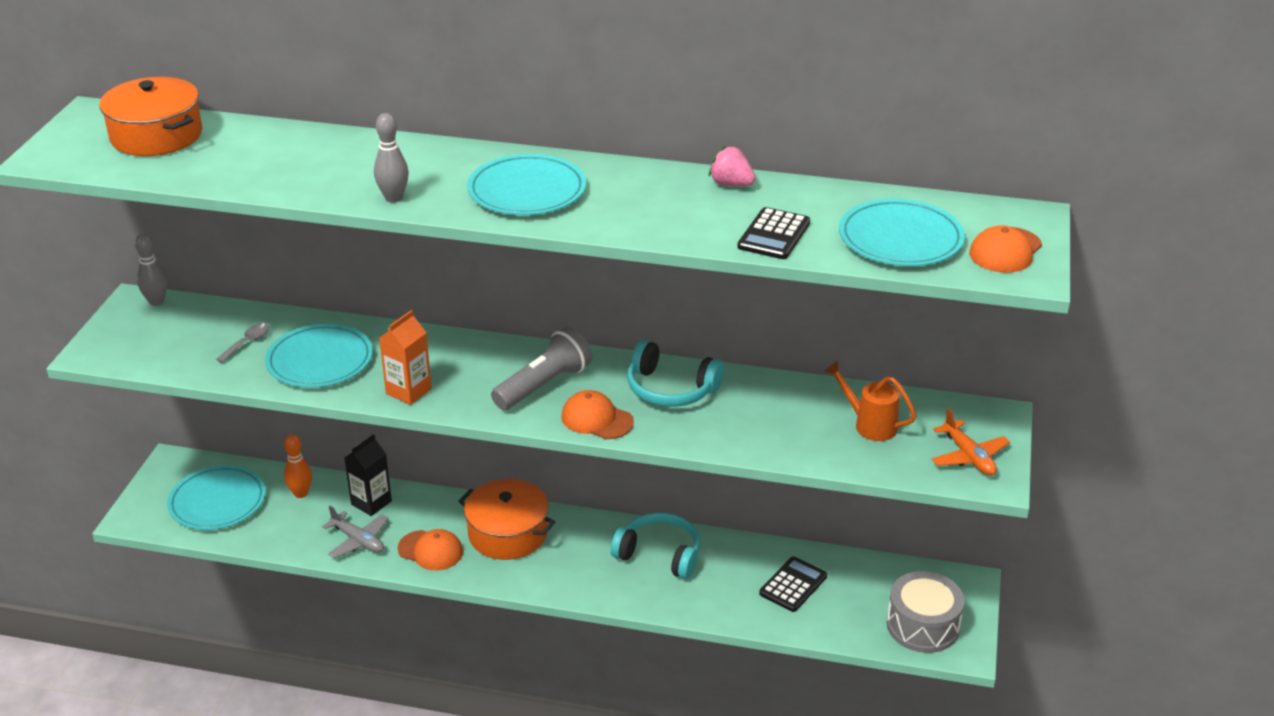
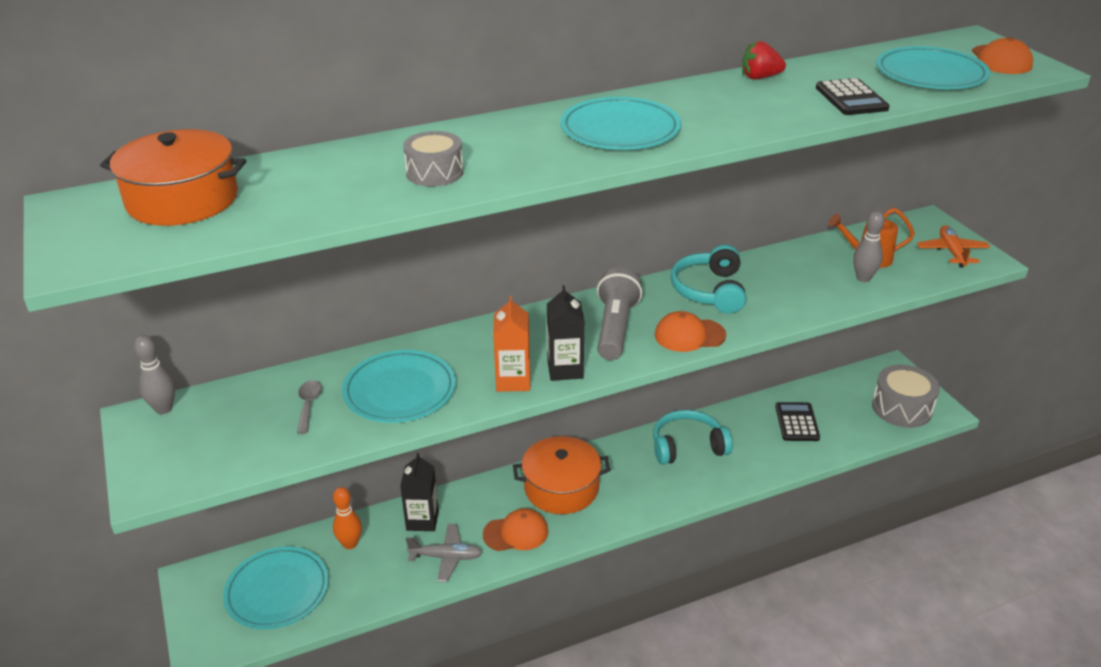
camera: 35 degrees left, 0 degrees up
grey bowling pin [374,113,409,202] -> grey bowling pin moved to [853,210,885,282]
turquoise headphones [627,340,724,407] -> turquoise headphones turned 105 degrees clockwise [671,245,746,314]
pink strawberry [709,146,756,186] -> red strawberry [742,41,786,79]
orange plane [931,408,1010,476] -> orange plane turned 120 degrees counterclockwise [917,225,990,268]
none -> grey drum [403,131,464,187]
none -> black carton [547,285,585,381]

